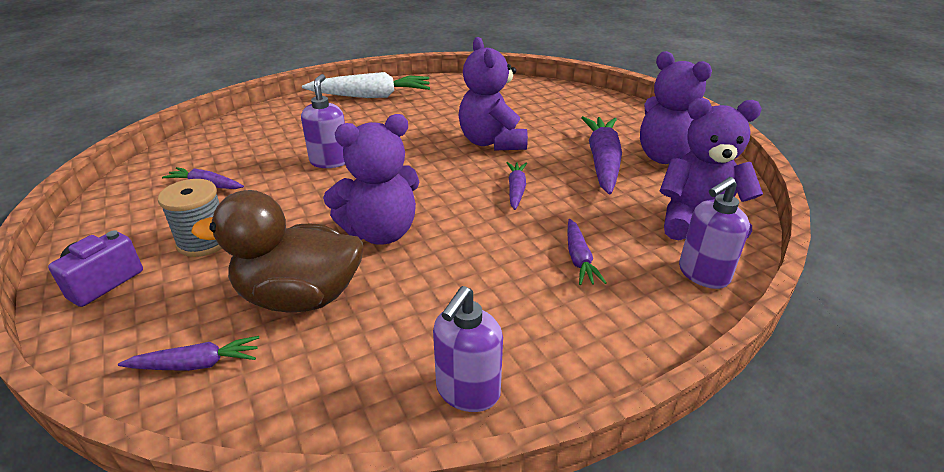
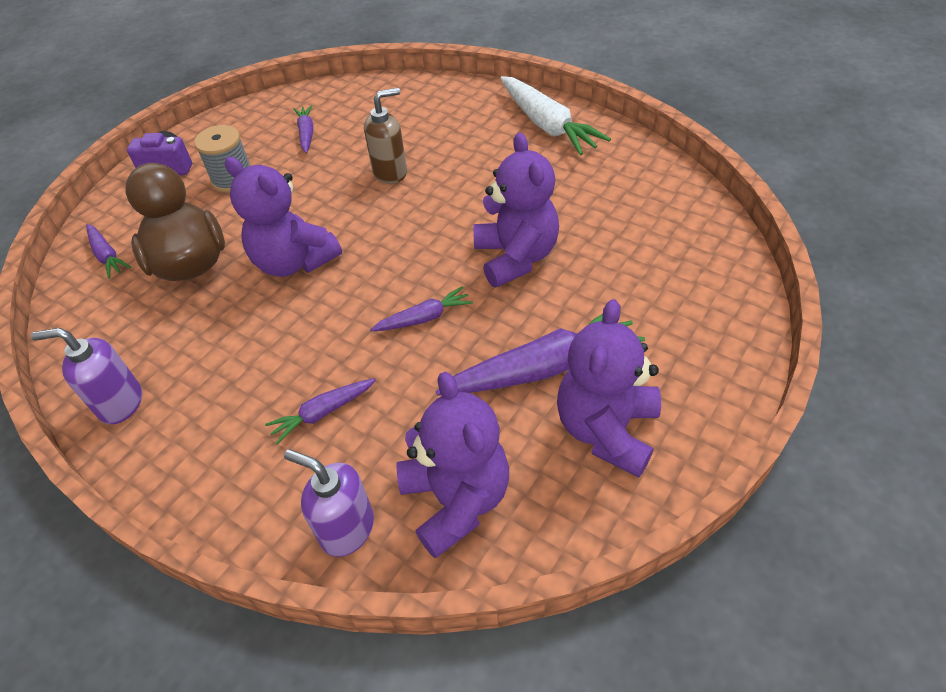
camera: 65 degrees right, 15 degrees up
purple soap dispenser [301,74,345,168] -> brown soap dispenser [364,88,407,184]
purple teddy bear [459,37,528,151] -> purple teddy bear turned 120 degrees clockwise [473,132,559,287]

